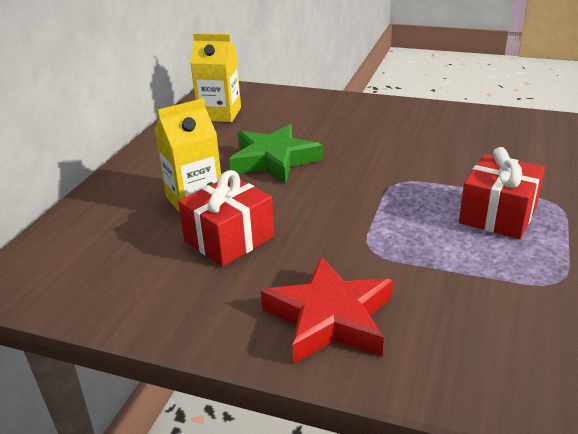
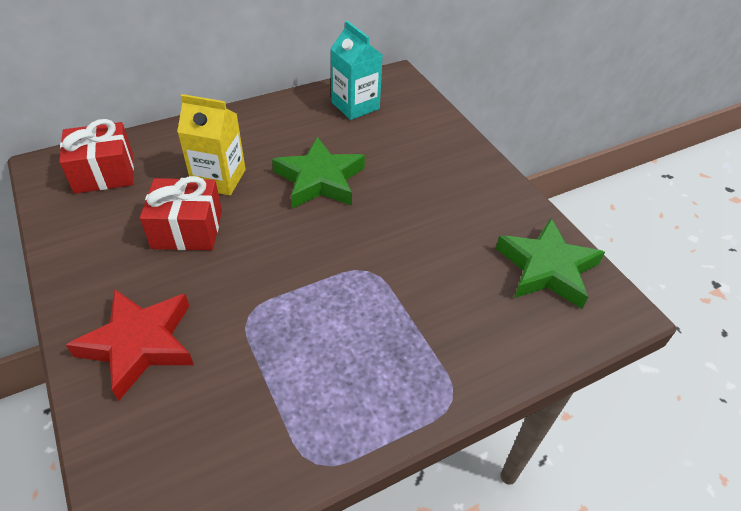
camera: 40 degrees right, 15 degrees up
yellow carton [190,33,241,122] -> turquoise carton [330,21,383,120]
red gift [459,147,545,239] -> red gift moved to [59,119,134,194]
none -> green star [496,218,605,309]

